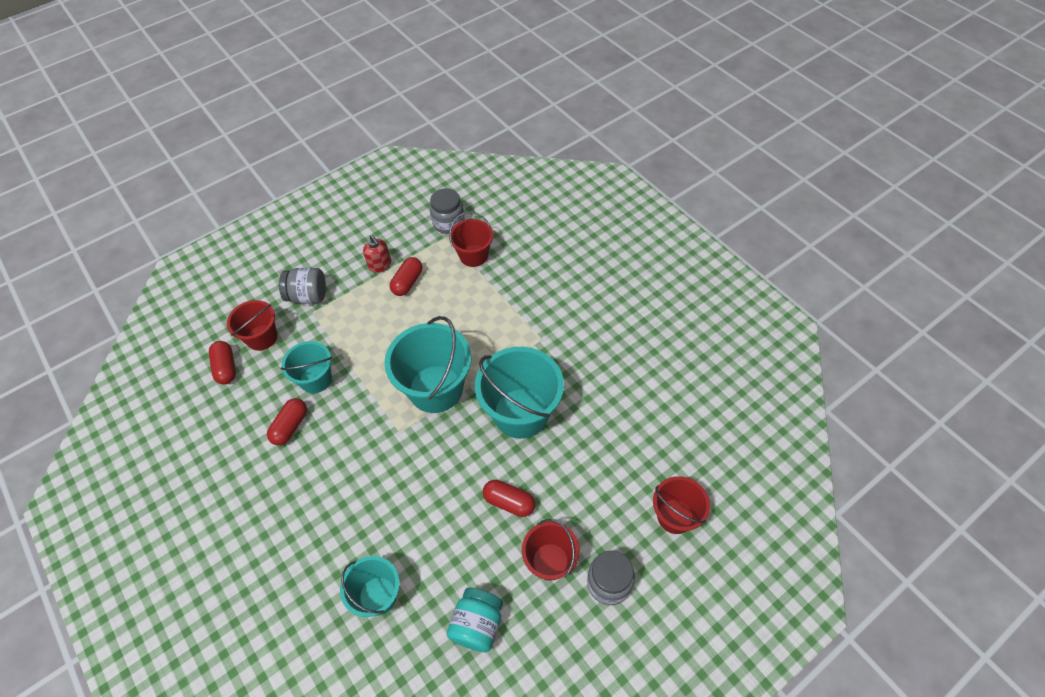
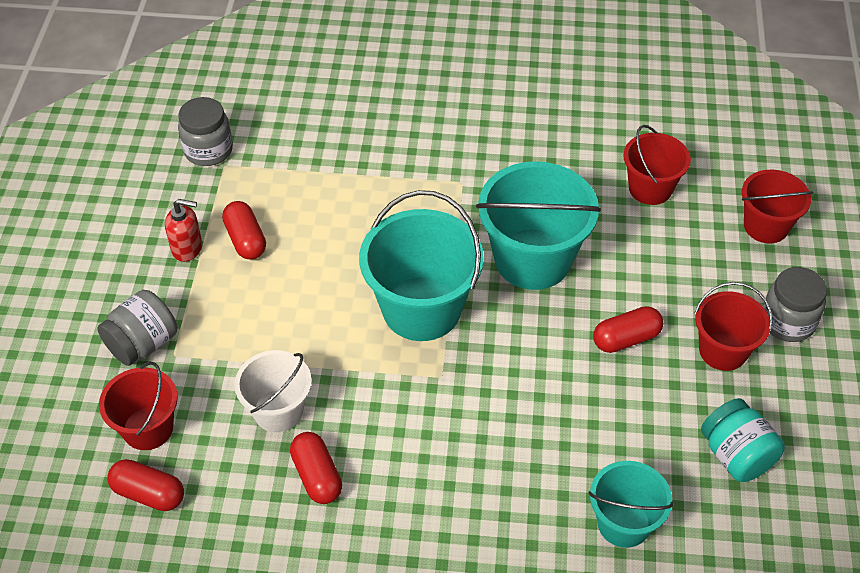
camera: 50 degrees left, 5 degrees down
turquoise bucket [280,341,332,393] -> white bucket [234,350,312,432]
red bucket [449,212,493,267] -> red bucket moved to [623,125,691,205]

